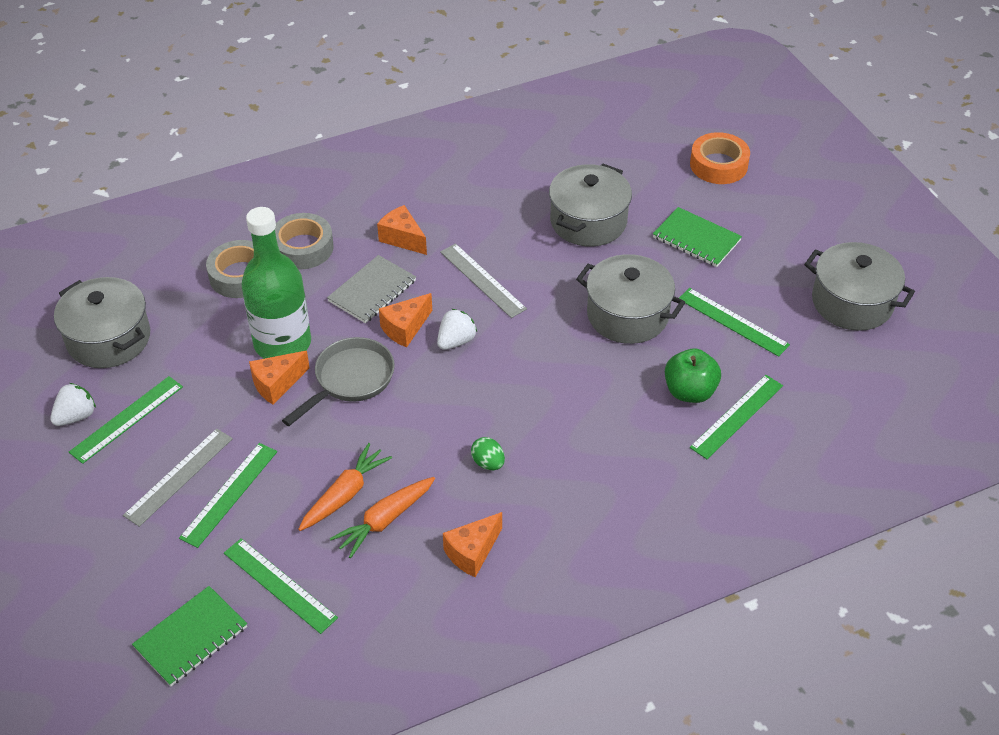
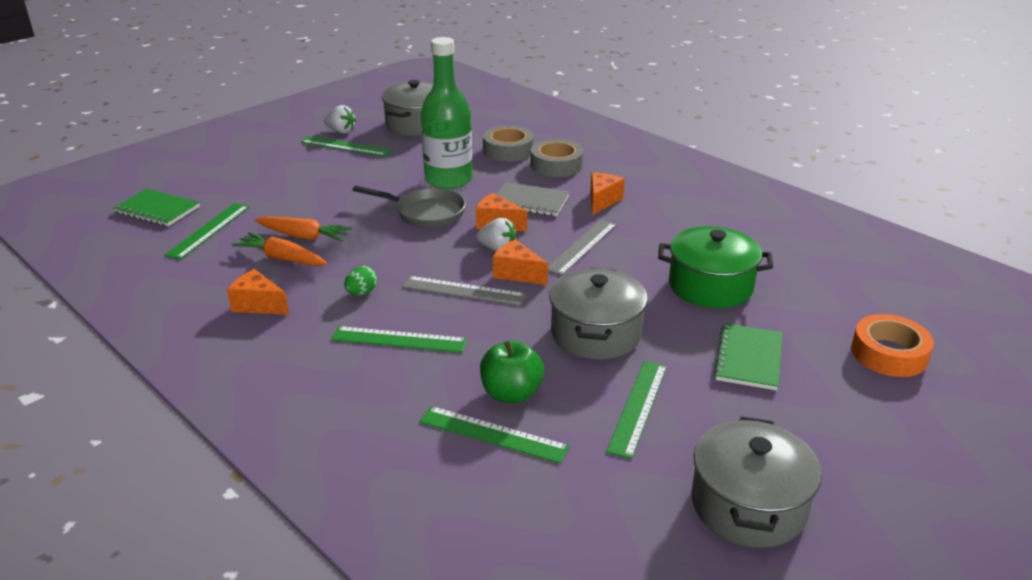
camera: 70 degrees right, 15 degrees down
grey ruler [123,428,233,527] -> grey ruler moved to [402,276,526,306]
green ruler [179,443,277,548] -> green ruler moved to [331,326,467,353]
orange cheese [249,351,310,404] -> orange cheese moved to [493,239,548,285]
grey pot [549,164,632,247] -> green pot [658,226,773,308]

